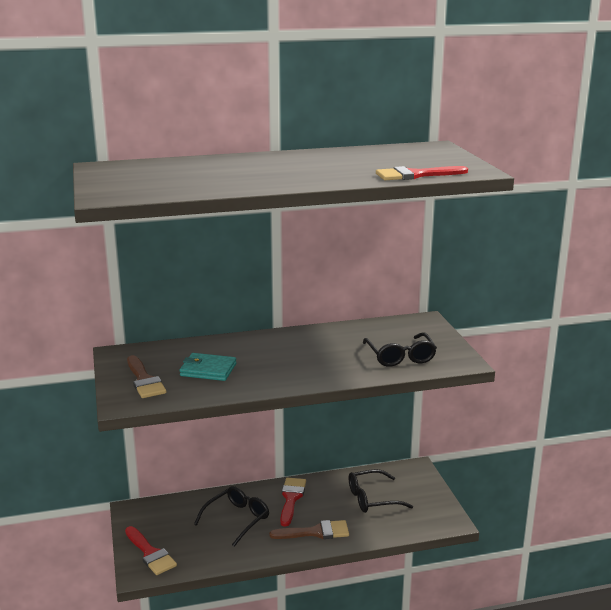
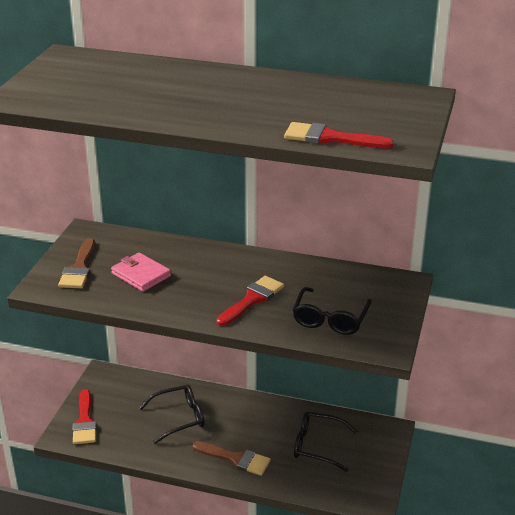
camera: 30 degrees right, 10 degrees up
turquoise wallet [180,353,236,381] -> pink wallet [111,252,171,292]
red brush [280,478,306,527] -> red brush moved to [216,276,284,326]

